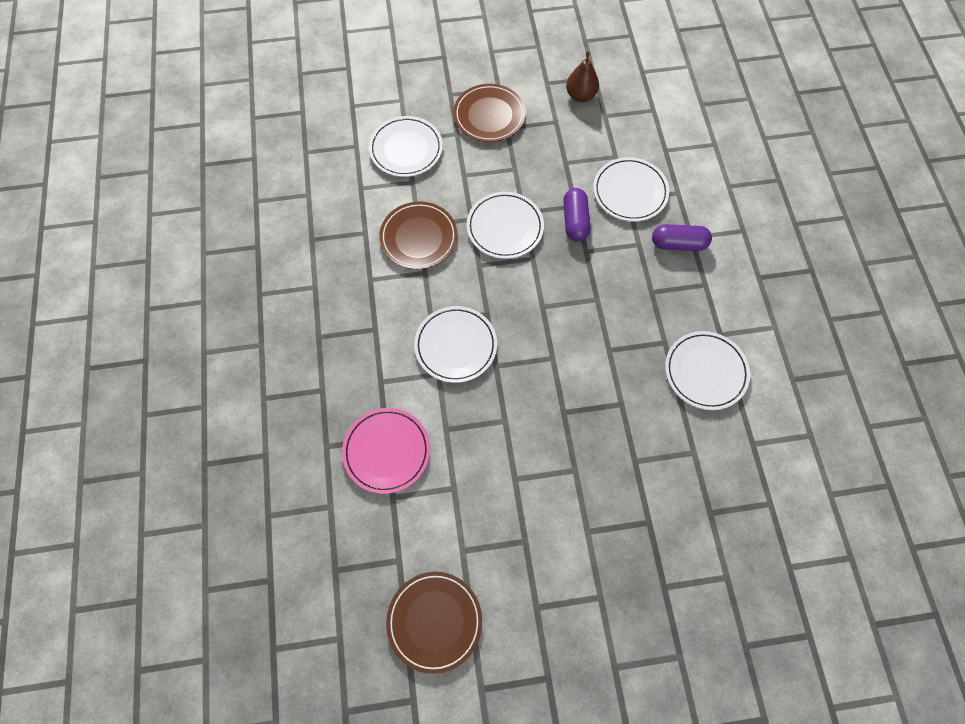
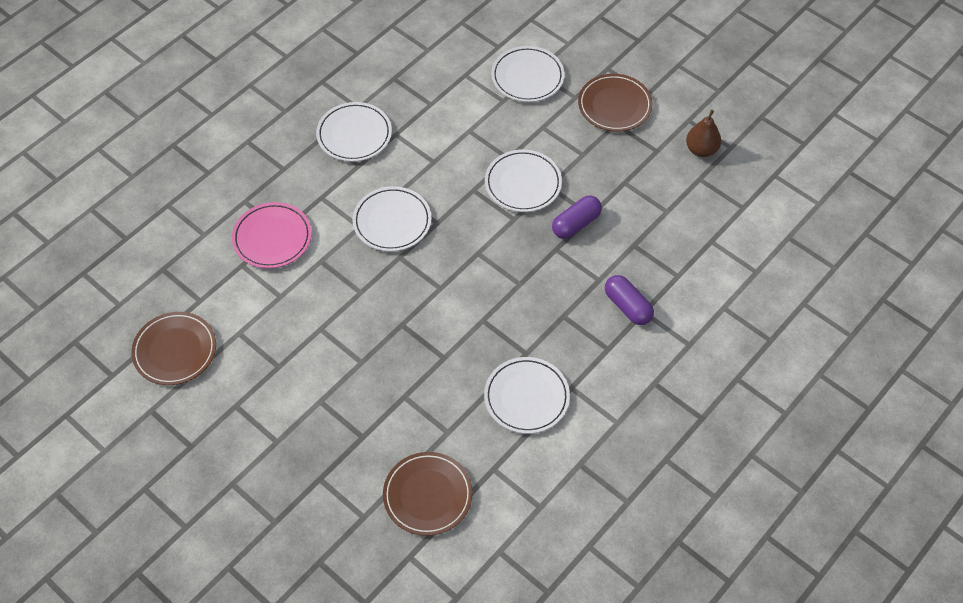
camera: 50 degrees right, 10 degrees down
brown plate [379,202,457,269] -> brown plate moved to [383,452,473,536]
white plate [593,157,670,222] -> white plate moved to [316,102,392,162]

